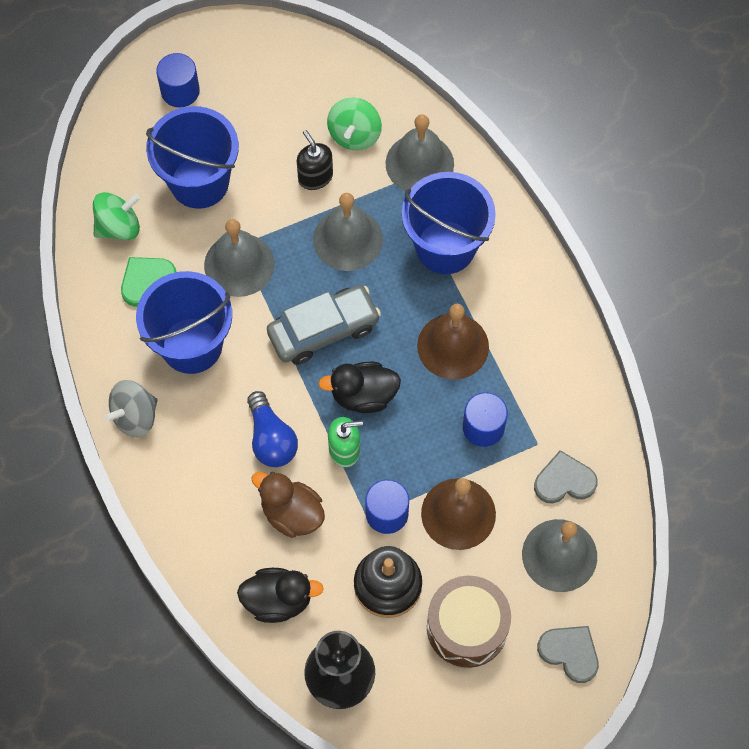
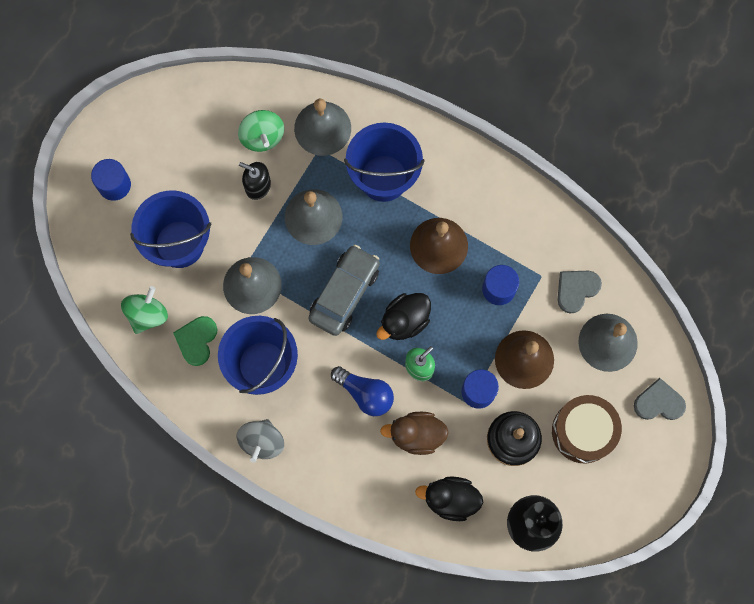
camera: 35 degrees left, 10 degrees up
black duck [237,568,324,623] -> black duck turned 135 degrees counterclockwise [415,476,483,521]

